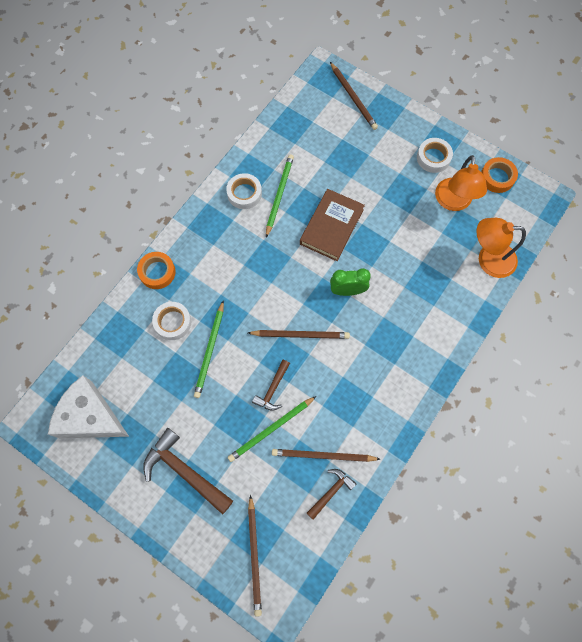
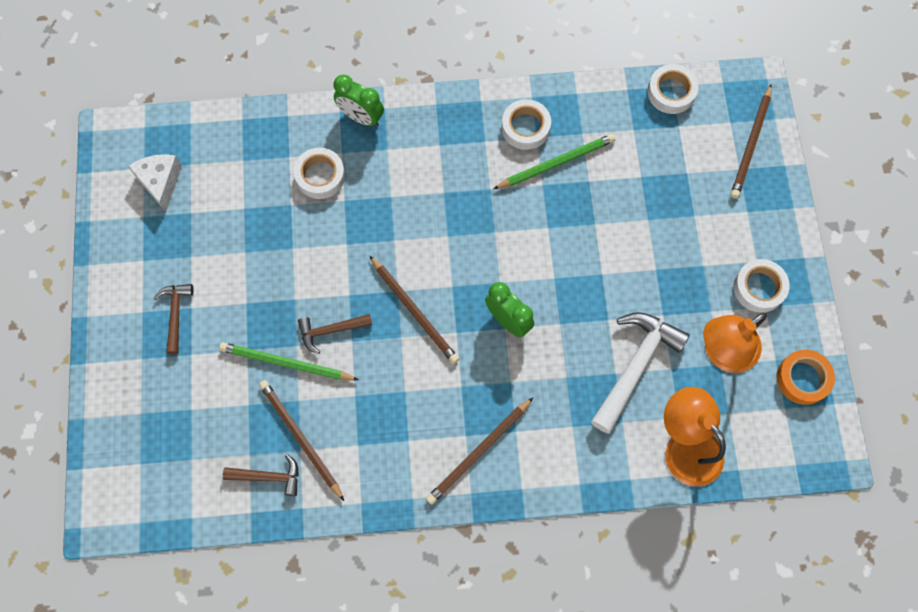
camera: 50 degrees right, 0 degrees up
white cheese [48,375,129,438] -> white cheese [128,154,182,212], size x0.59
orange tape [137,252,175,289] -> green clock [334,74,384,127]
brown hammer [143,428,233,515] -> brown hammer [153,284,194,354], size x0.56
green pencil [194,300,224,398] -> none
brown pencil [248,495,262,617] -> brown pencil moved to [426,397,533,504]
brown book [300,189,365,261] -> none
none -> white hammer [591,312,690,434]
none -> white tape [647,64,699,114]

